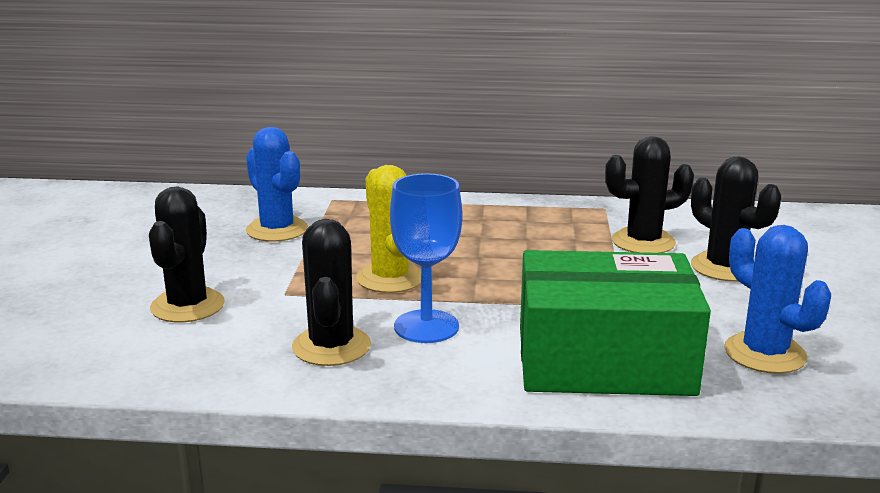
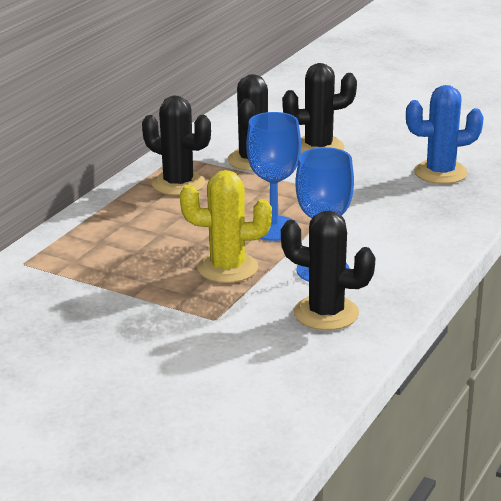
camera: 65 degrees left, 5 degrees up
black cactus [149,186,225,323] -> black cactus moved to [142,96,211,196]
blue cactus [246,127,308,242] -> none
green box [520,250,711,396] -> none
none -> blue goblet [246,112,301,241]

